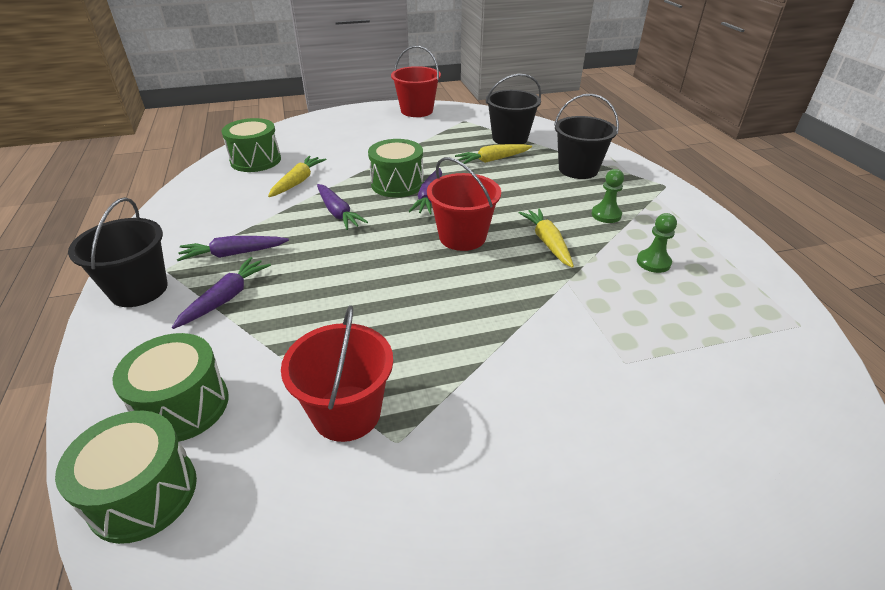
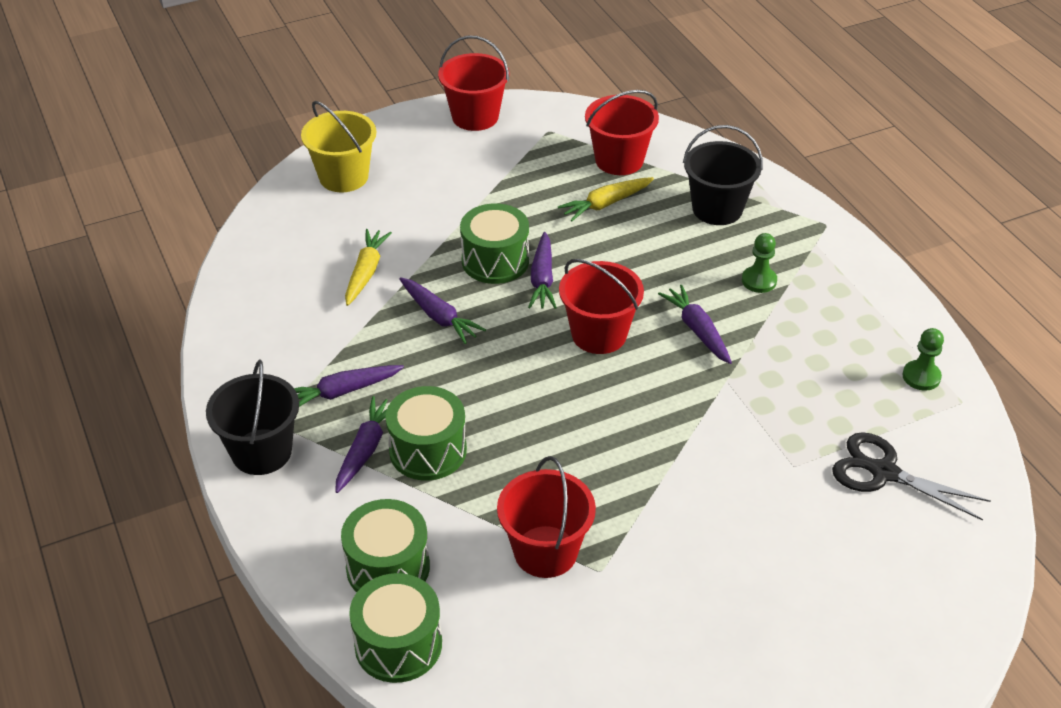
camera: 10 degrees left, 5 degrees up
green drum [221,118,281,172] -> green drum moved to [386,386,467,480]
black bucket [486,74,541,145] -> red bucket [585,90,659,175]
yellow carrot [519,208,574,268] -> purple carrot [658,285,732,364]
green pawn [637,213,677,273] -> green pawn moved to [902,328,944,391]
none -> yellow bucket [301,101,376,192]
none -> black scissors [832,432,991,521]

